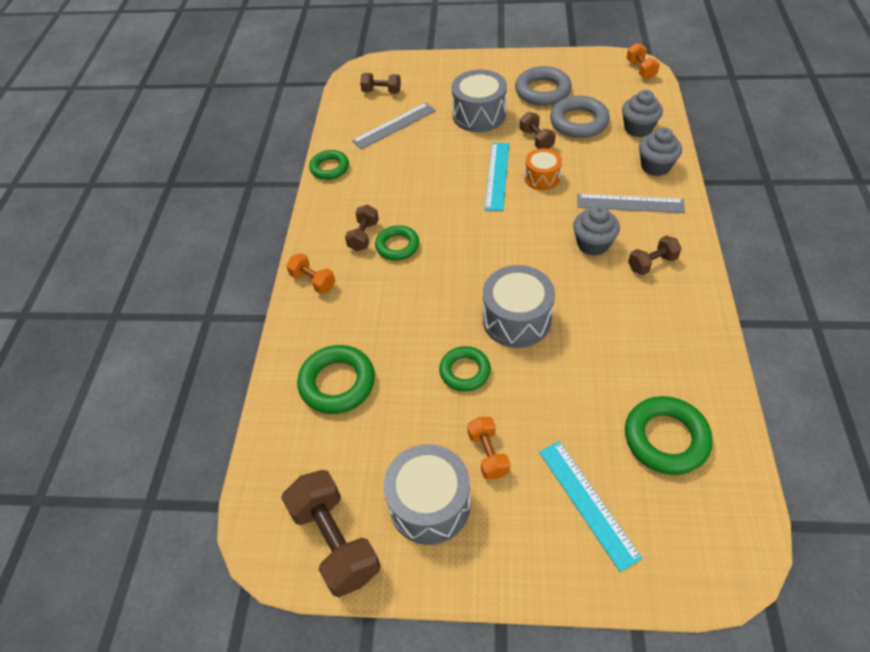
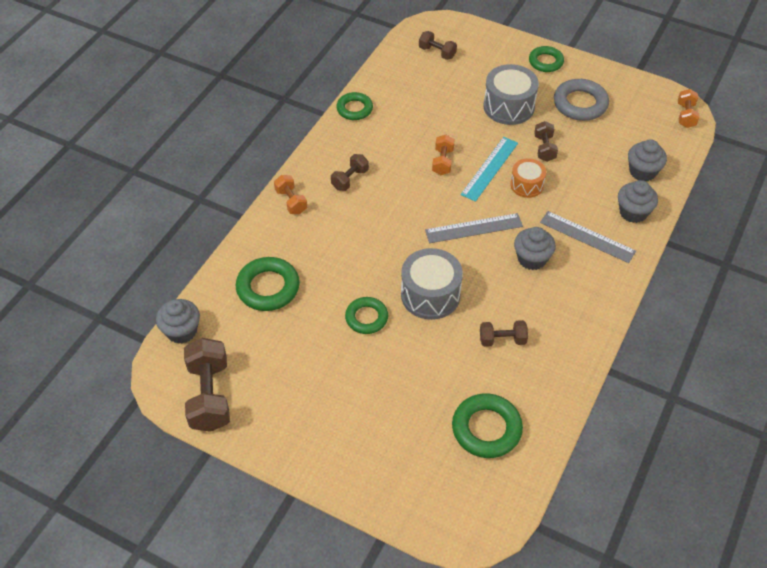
camera: 20 degrees right, 0 degrees up
grey ruler [352,103,436,149] -> grey ruler moved to [425,213,523,243]
green ring [375,225,419,261] -> green ring moved to [529,46,564,72]
grey drum [384,444,471,545] -> none
orange dumbbell [467,417,511,480] -> orange dumbbell moved to [432,134,455,175]
turquoise ruler [539,441,642,572] -> none
grey ring [550,96,610,138] -> none
brown dumbbell [628,235,682,275] -> brown dumbbell moved to [480,320,528,347]
none -> grey cupcake [156,299,200,344]

